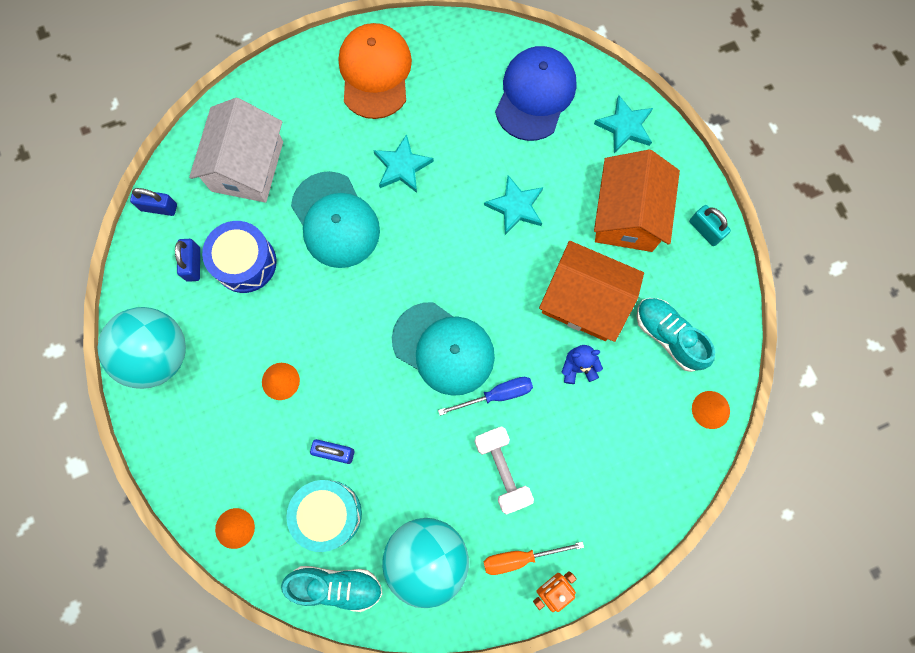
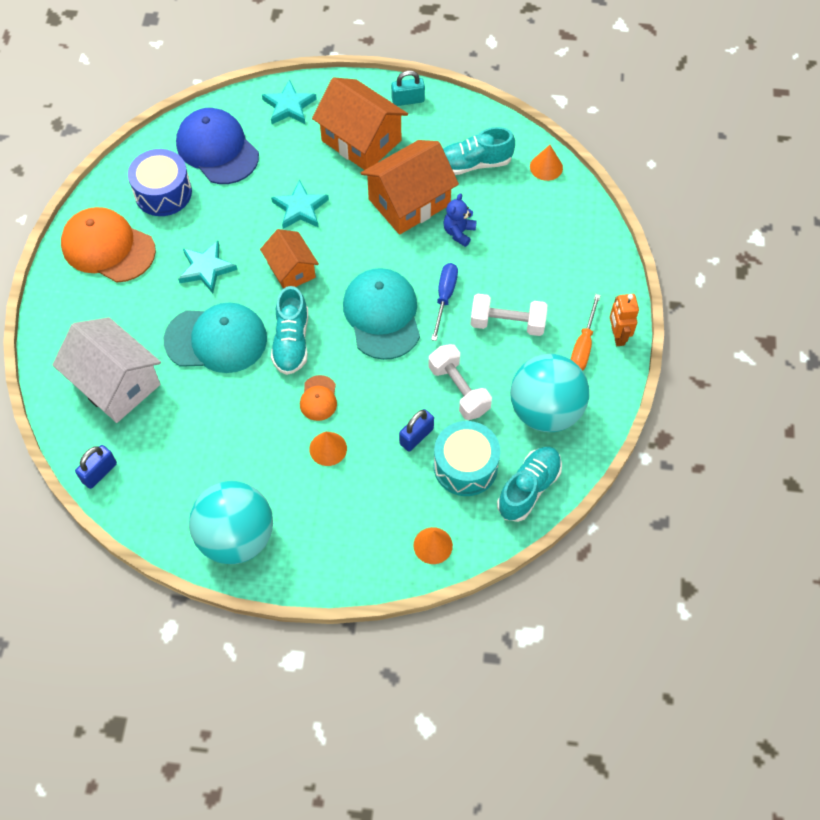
camera: 60 degrees left, 15 degrees down
blue padlock [175,239,200,282] -> none
blue drum [202,221,277,293] -> blue drum moved to [128,149,192,216]
turquoise cap [392,302,495,396] -> turquoise cap turned 75 degrees counterclockwise [343,268,420,360]
none -> orange house [260,229,319,289]
none -> turquoise shoe [271,286,308,375]
none -> orange cap [300,375,337,421]
none -> white dumbbell [428,344,492,420]

